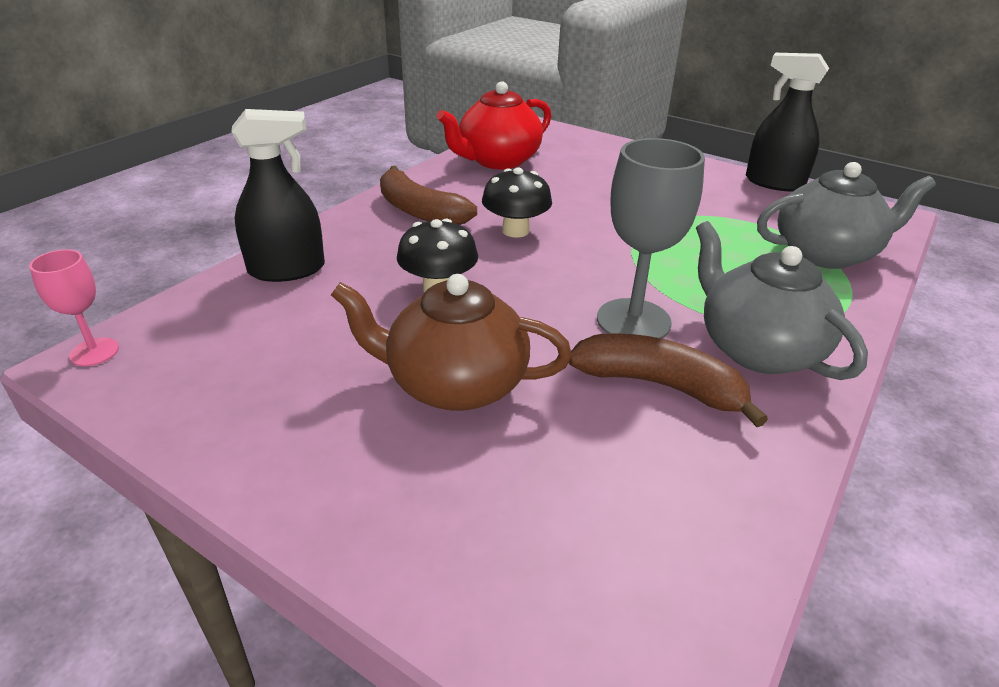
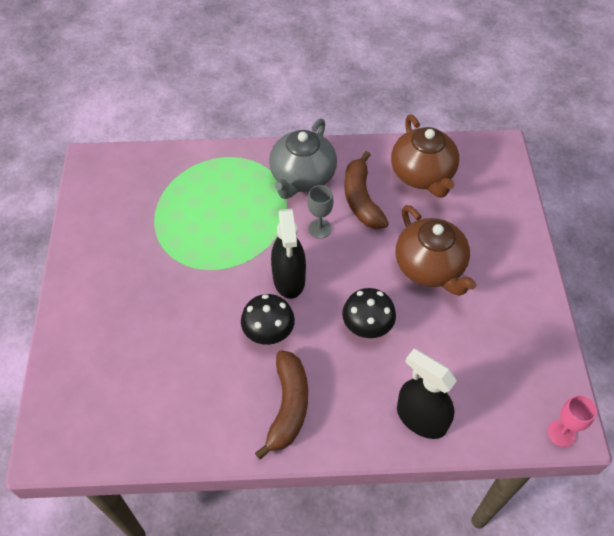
camera: 125 degrees left, 20 degrees up
red teapot [437,81,551,169] -> none
grey goblet [597,138,705,339] -> grey goblet [307,185,334,239], size x0.55
black spray bottle [746,53,829,191] -> black spray bottle moved to [271,209,306,299]
grey teapot [757,162,936,269] -> none
none -> brown teapot [391,115,459,198]

